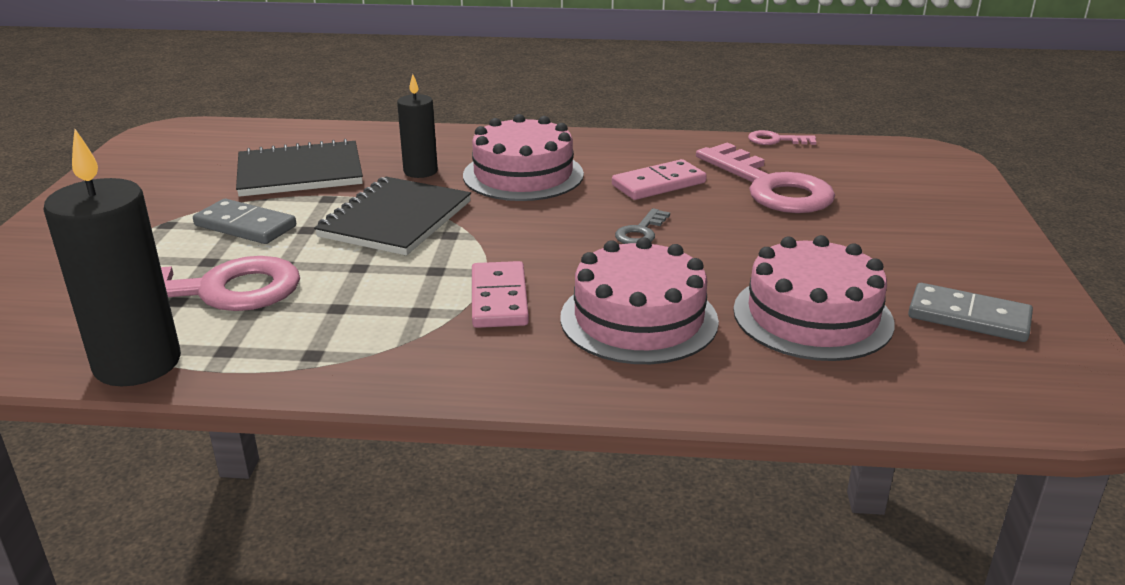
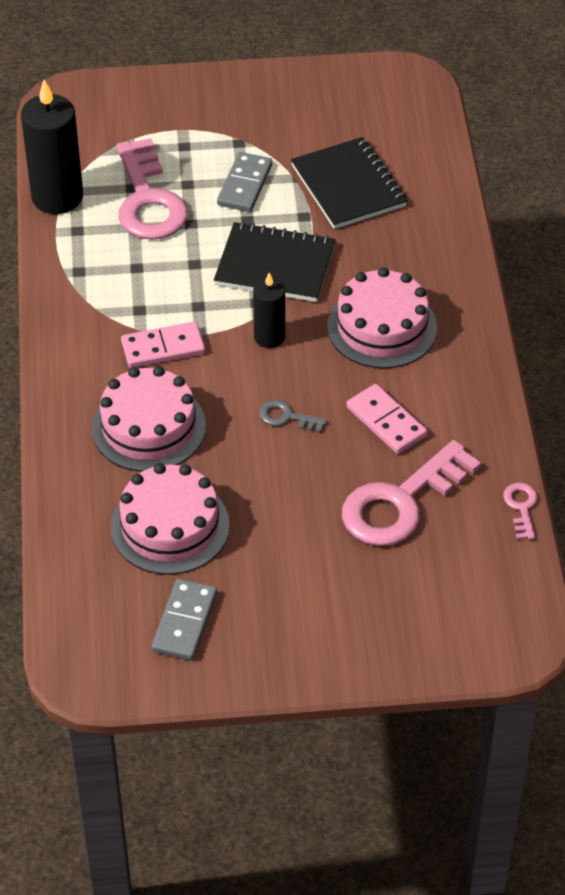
camera: 80 degrees right, 20 degrees up
black candle [397,74,438,178] -> black candle moved to [253,273,285,348]

